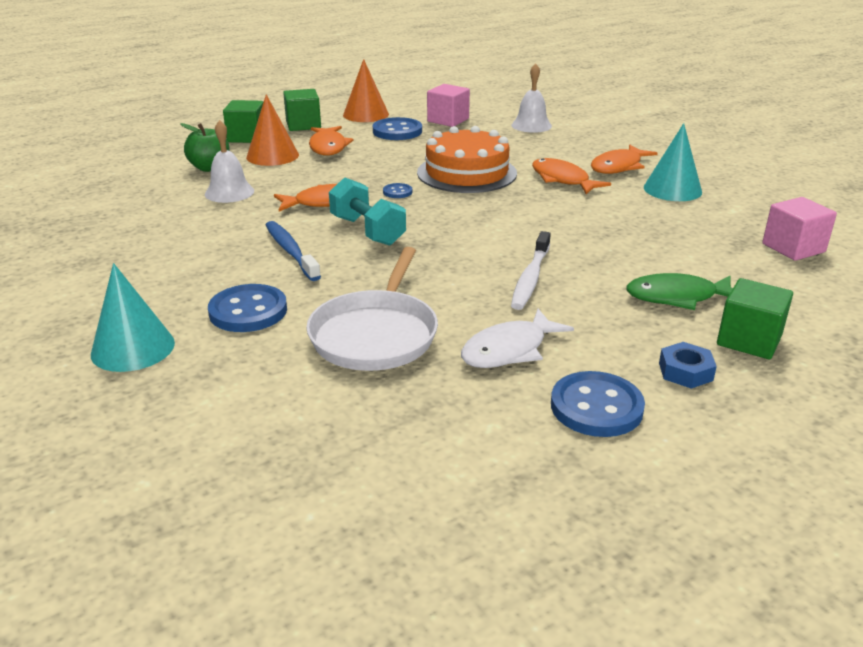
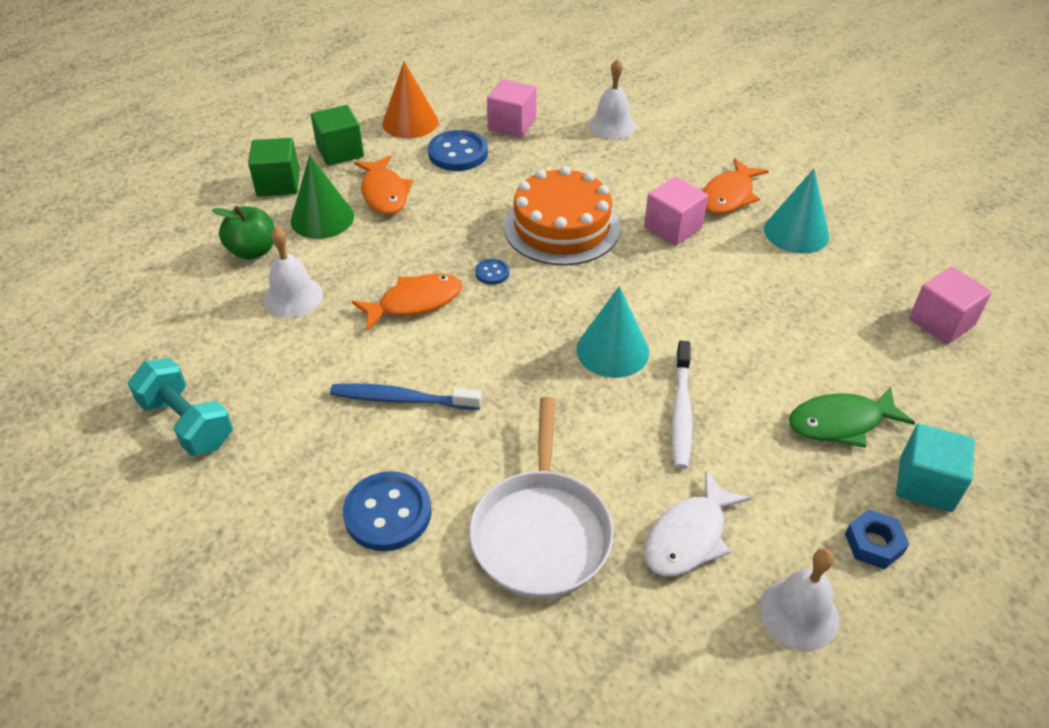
camera: 10 degrees left, 15 degrees up
turquoise cone [91,263,175,372] -> turquoise cone moved to [576,286,649,378]
orange cone [246,94,299,166] -> green cone [290,155,354,239]
blue toothbrush [266,221,321,281] -> blue toothbrush turned 45 degrees counterclockwise [330,383,482,410]
turquoise dumbbell [329,177,406,245] -> turquoise dumbbell moved to [128,358,233,456]
orange fish [532,158,611,194] -> pink cube [644,176,708,246]
blue button [551,371,645,437] -> white bell [759,548,839,651]
green cube [717,278,793,359] -> turquoise cube [896,423,975,512]

